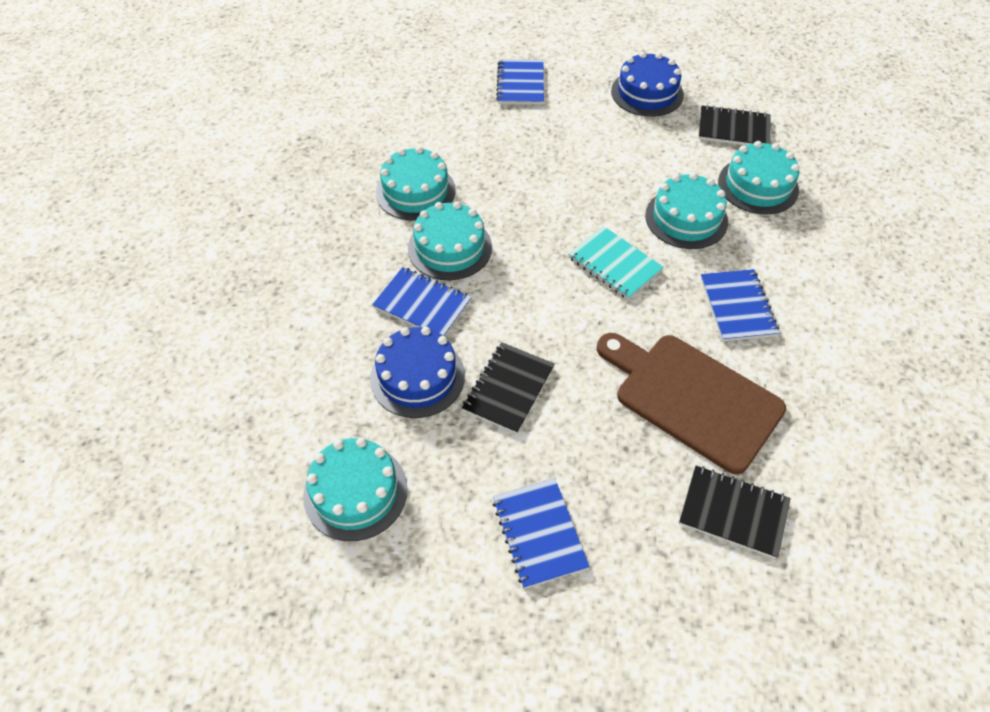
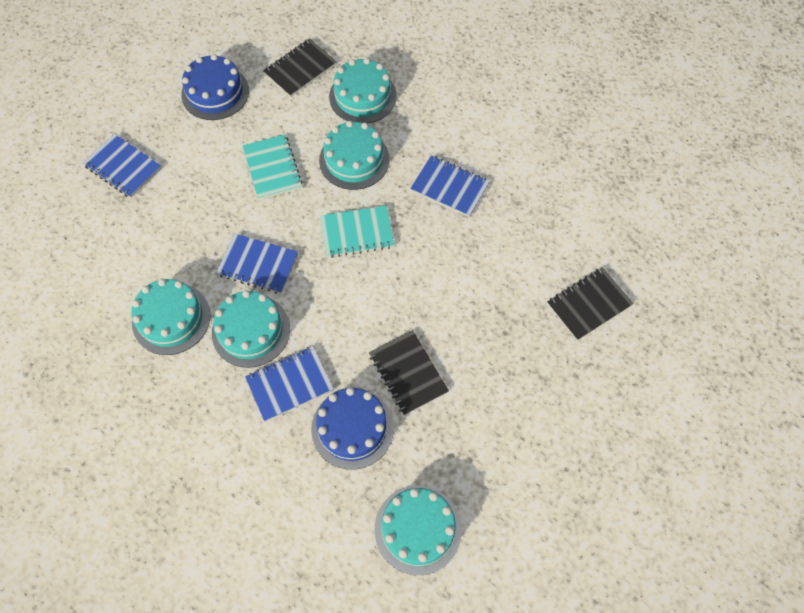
camera: 55 degrees left, 10 degrees up
blue notebook [493,479,590,589] -> blue notebook moved to [216,233,298,294]
brown cutting board [597,333,786,474] -> none
none -> turquoise notebook [242,134,302,200]

